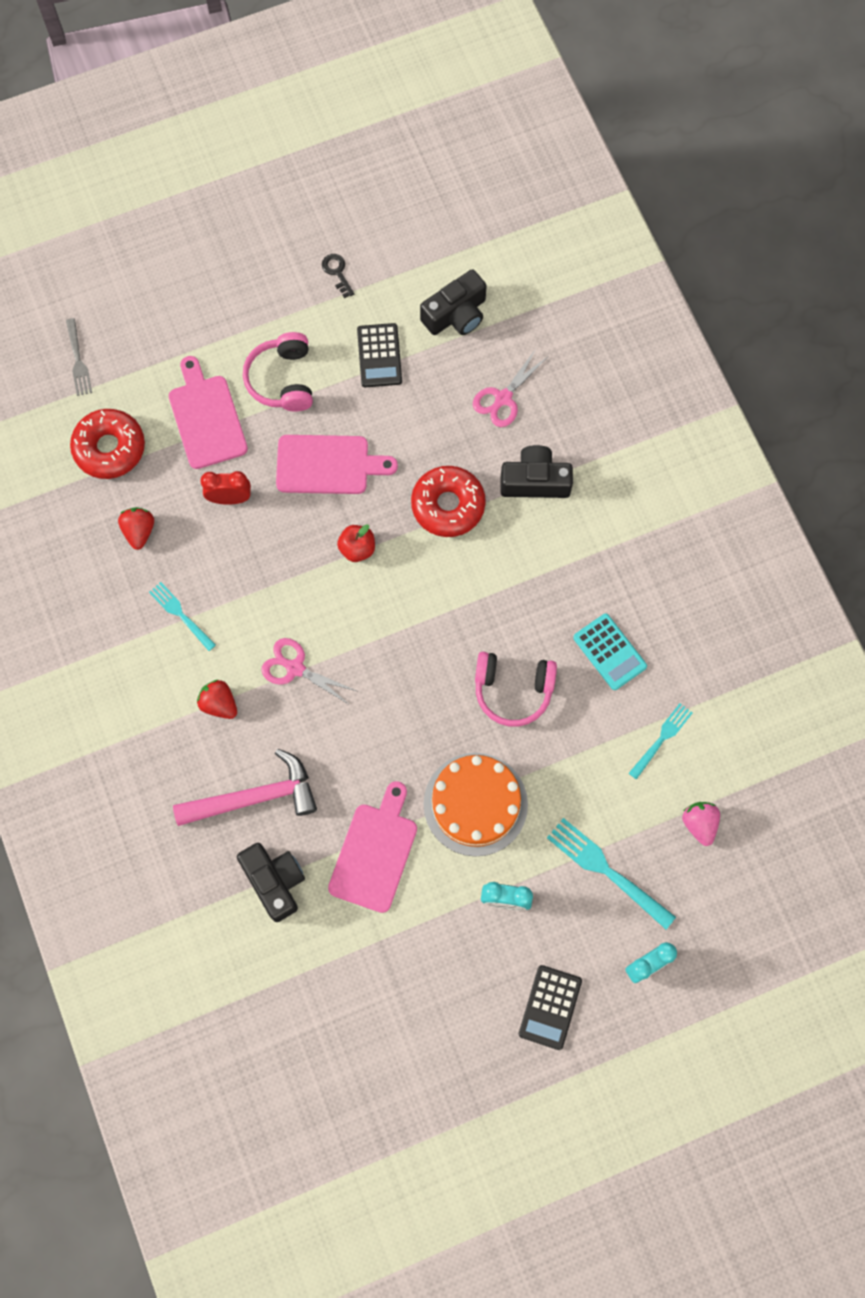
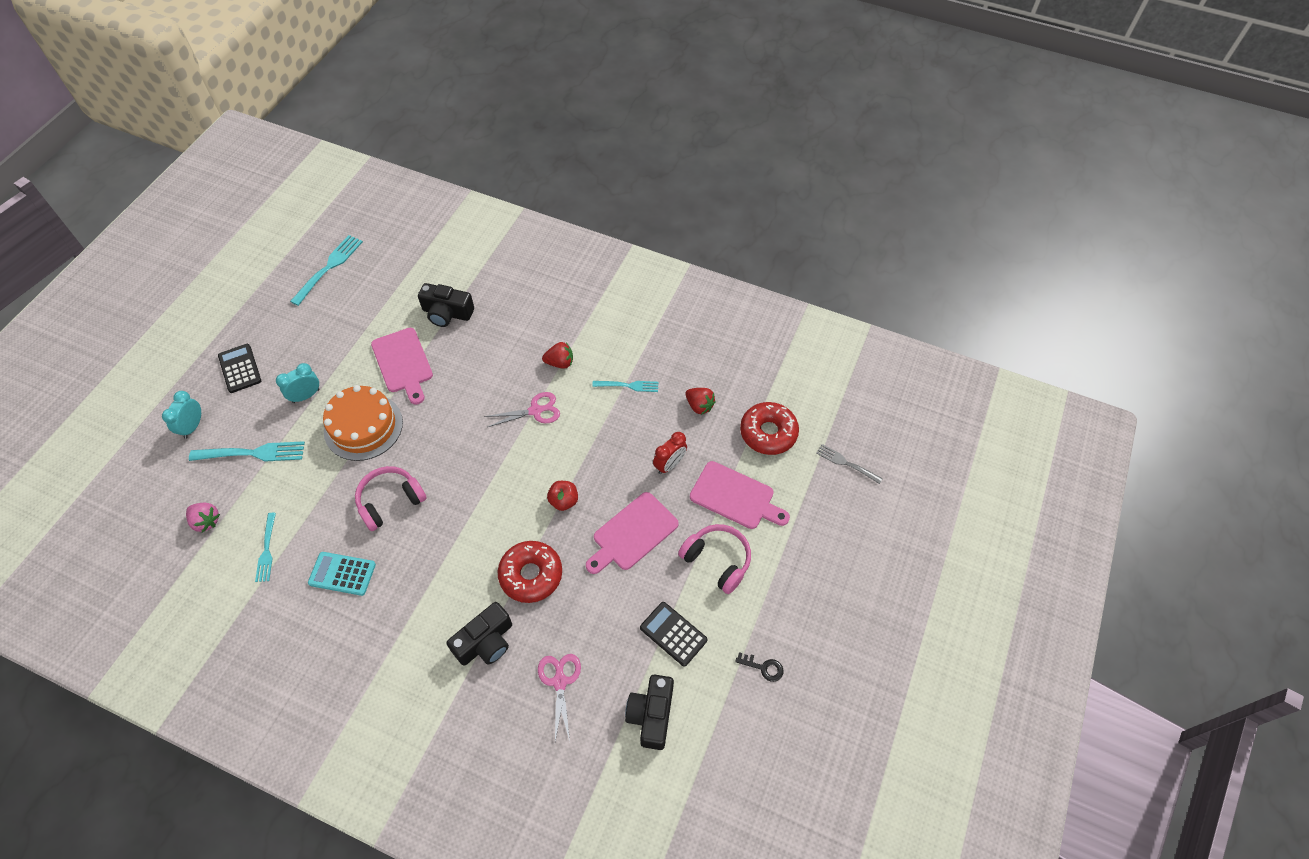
camera: 135 degrees right, 15 degrees down
pink hammer [173,749,317,826] -> none
none -> turquoise fork [290,235,363,306]

